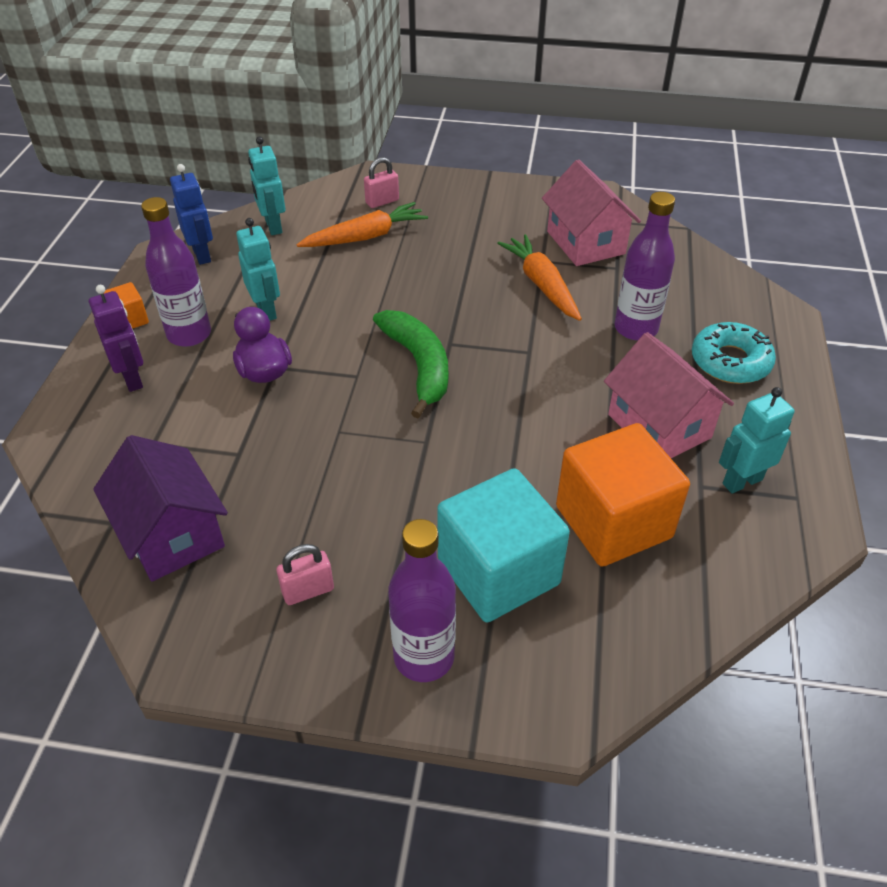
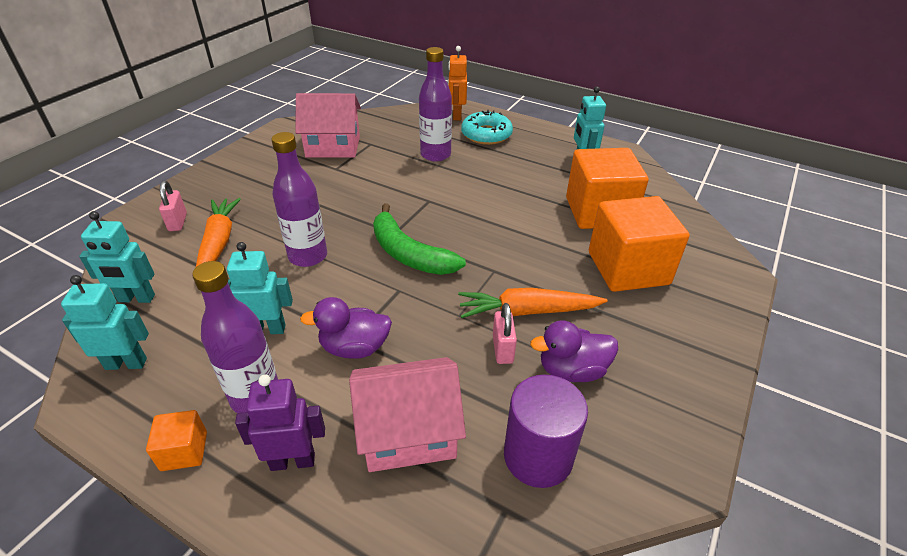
camera: 70 degrees left, 5 degrees down
purple house [93,435,228,582] -> purple cylinder [504,375,588,488]
blue robot [170,164,213,265] -> turquoise robot [61,275,149,370]
pink padlock [276,544,334,605] -> pink padlock moved to [493,303,517,364]
green banana [373,310,448,418] -> green banana turned 135 degrees counterclockwise [373,203,466,275]
purple bottle [388,519,456,682] -> purple bottle moved to [271,132,327,267]
turquoise cube [437,468,570,623] -> orange cube [589,196,690,292]
orange carrot [497,234,582,321] -> orange carrot moved to [458,288,608,318]
pink house [604,332,734,458] -> pink house moved to [349,357,466,472]
none -> orange robot [448,46,467,120]
none -> purple duck [530,321,618,382]

